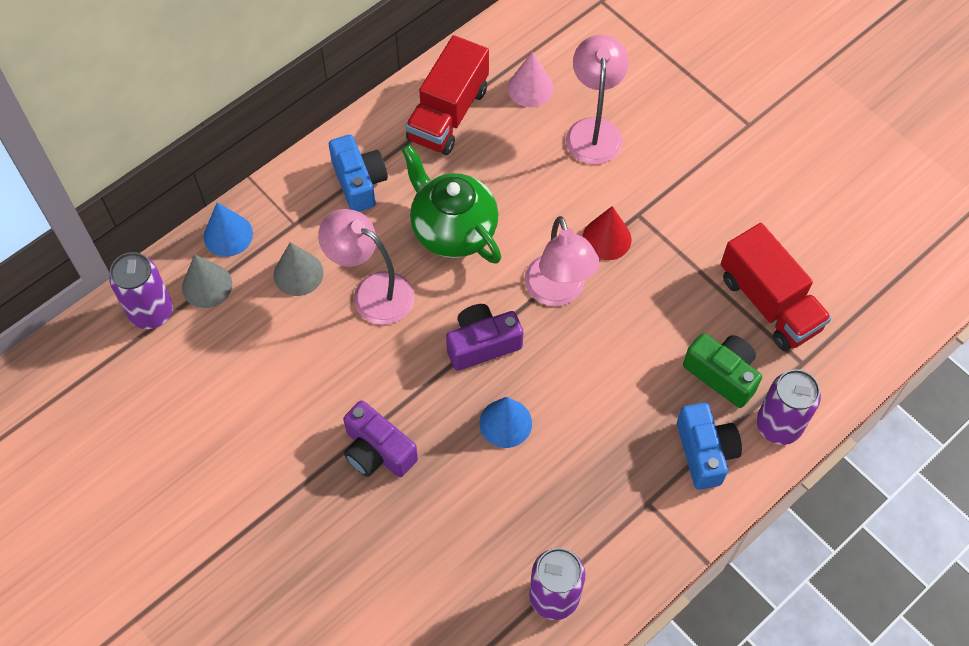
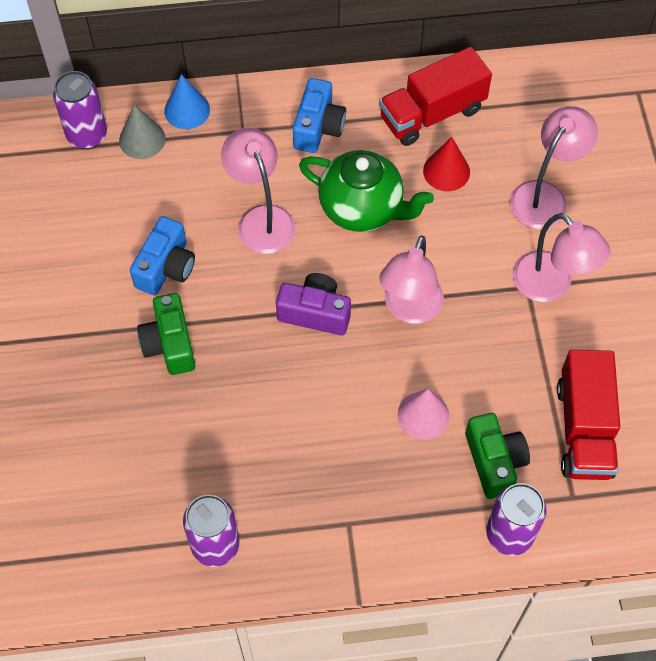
camera: 35 degrees right, 0 degrees up
grey cone [274,242,323,296] -> none
purple camera [343,400,418,477] -> green camera [137,293,195,375]
green teapot [401,144,501,264] -> green teapot turned 120 degrees clockwise [299,150,434,232]
blue cone [479,397,532,448] -> none
pink cone [508,51,554,107] -> pink cone moved to [398,389,449,440]
red cone [582,206,631,260] -> red cone moved to [423,137,470,191]
blue camera [677,403,742,490] -> blue camera moved to [130,216,195,295]
none -> pink lamp [512,213,610,302]

